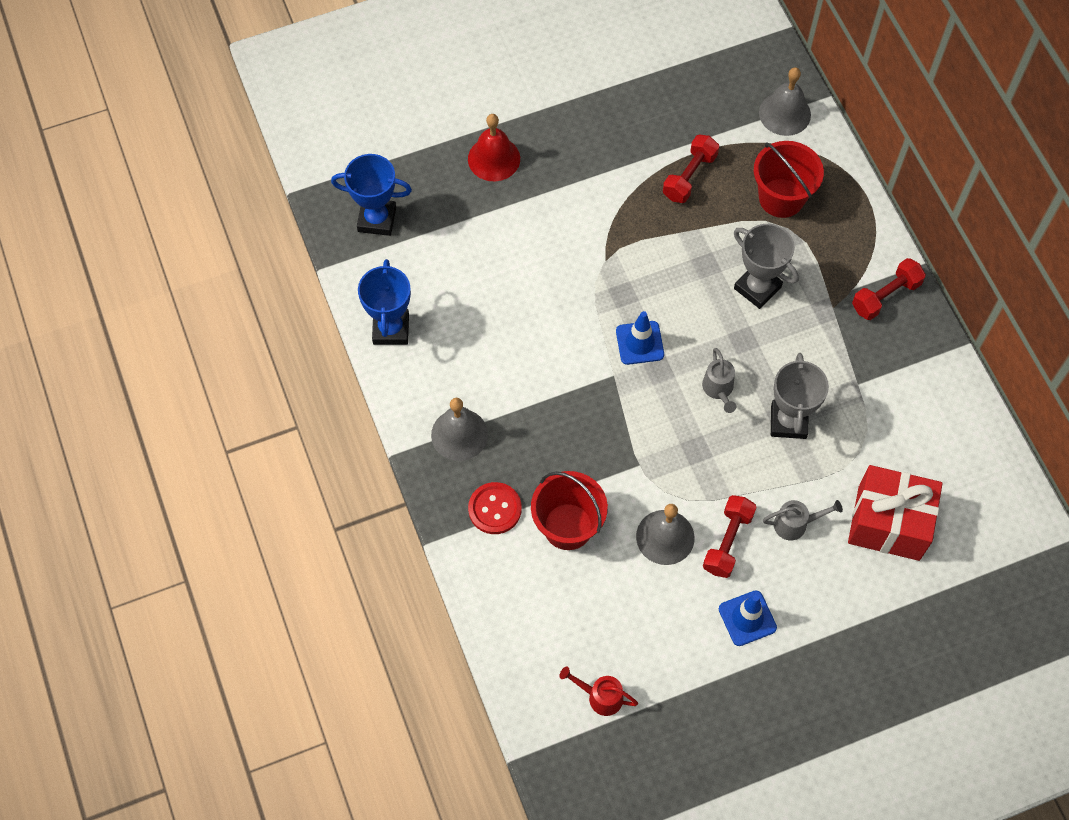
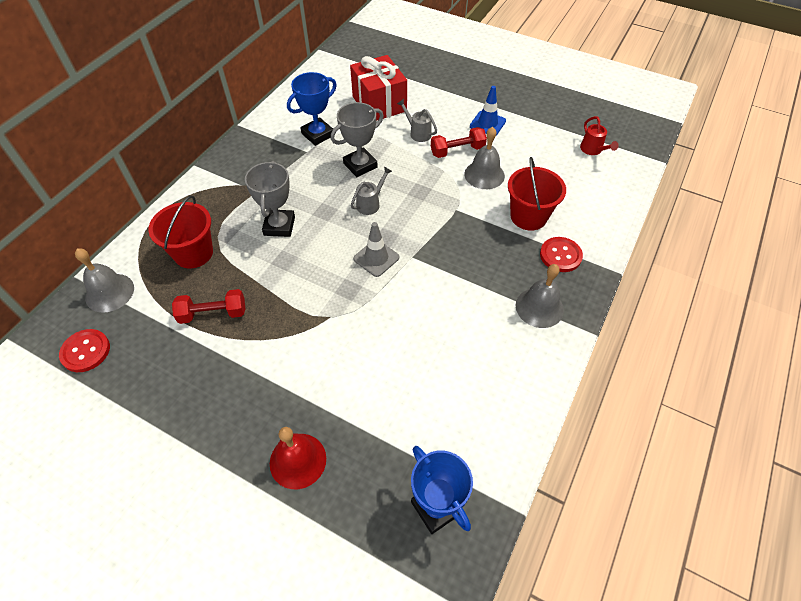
camera: 130 degrees left, 10 degrees down
blue trophy [358,259,411,345] -> blue trophy moved to [287,72,337,146]
blue traffic cone [616,311,664,365] -> grey traffic cone [353,222,399,277]
red dumbbell [852,258,926,320] -> none
none -> red button [59,329,110,372]

